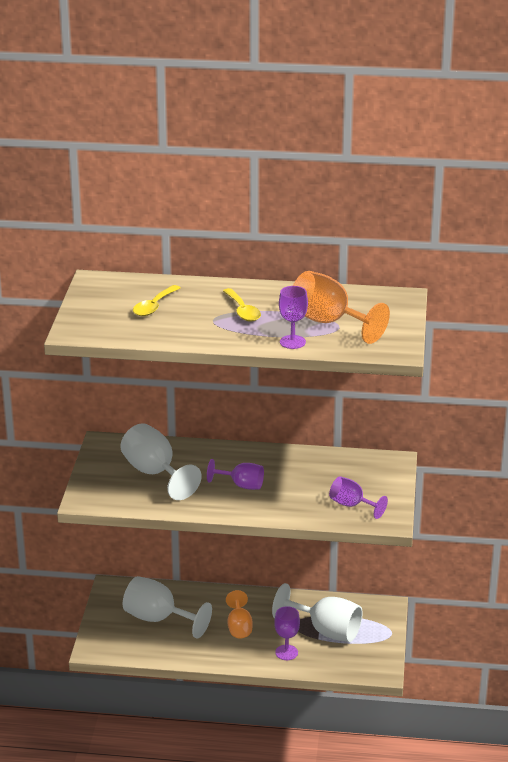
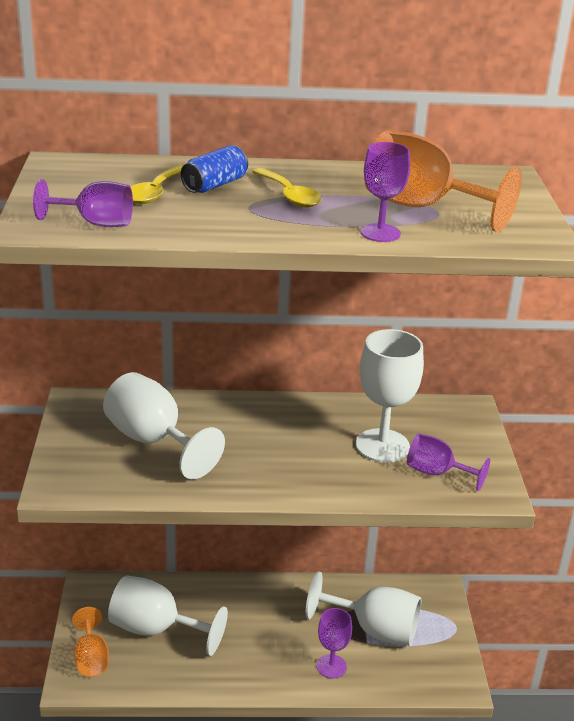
camera: 10 degrees left, 0 degrees up
purple goblet [207,459,264,490] -> purple goblet moved to [33,179,133,227]
orange goblet [226,590,253,638] -> orange goblet moved to [72,607,109,677]
none -> blue can [181,145,248,193]
none -> white goblet [356,329,424,463]

